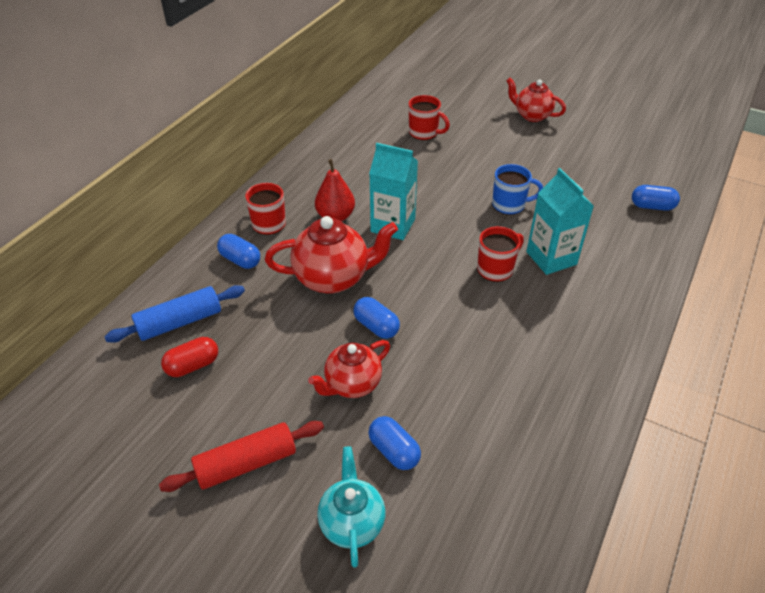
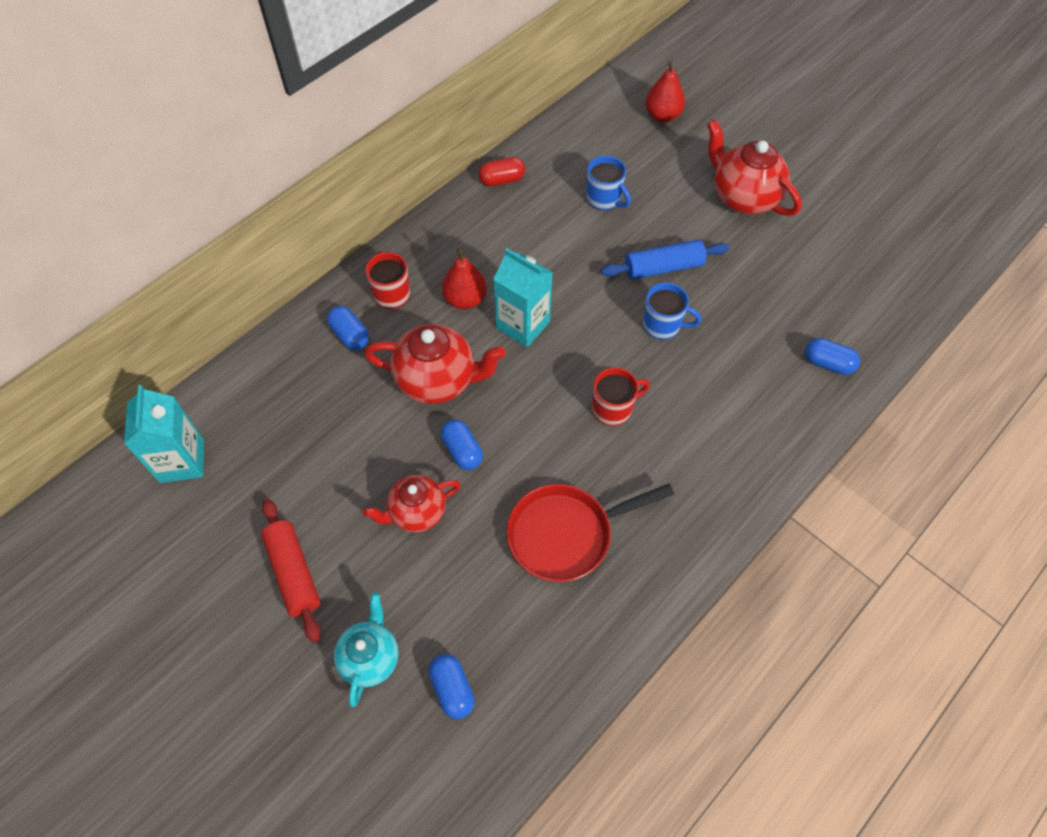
camera: 15 degrees right, 15 degrees up
blue rolling pin [104,285,245,343] -> blue rolling pin moved to [601,239,729,280]
red rolling pin [159,421,324,492] -> red rolling pin turned 75 degrees clockwise [261,499,321,643]
red capsule [161,337,218,377] -> red capsule moved to [479,157,525,187]
blue capsule [368,416,421,470] -> blue capsule moved to [429,654,475,719]
red mug [409,95,450,140] -> blue mug [587,156,631,210]
red teapot [506,78,566,122] -> red teapot [707,119,802,216], size x1.53
turquoise carton [526,168,594,275] -> turquoise carton moved to [124,385,204,483]
none -> red pan [506,484,674,582]
none -> red pear [645,61,685,122]

